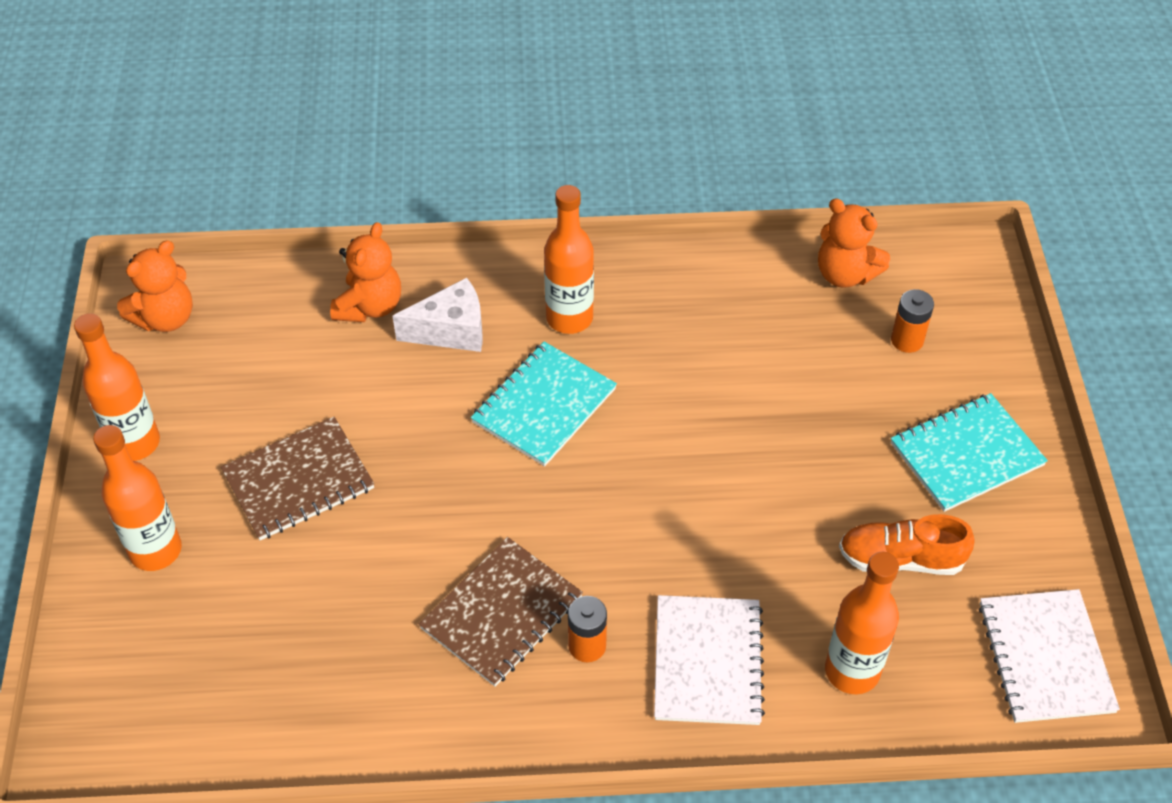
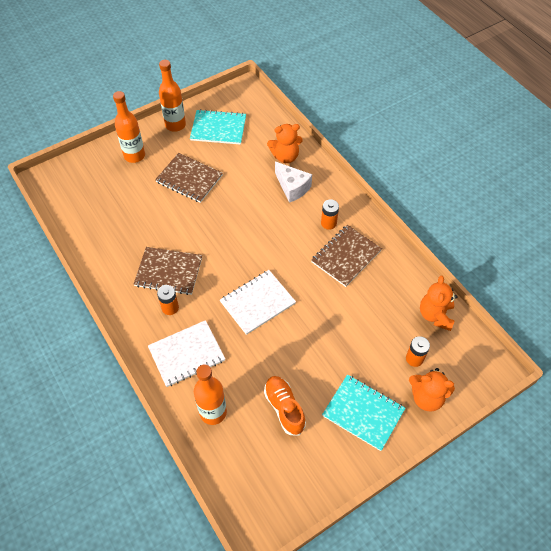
camera: 60 degrees right, 5 degrees up
orange teddy bear [117,240,193,332] -> orange teddy bear moved to [409,368,455,412]
turquoise notebook [471,341,617,466] -> turquoise notebook moved to [190,109,246,145]
orange bottle [544,185,594,334] -> orange battery [321,199,339,230]
white notebook [979,589,1120,723] -> white notebook moved to [220,270,296,335]
none -> brown notebook [311,225,382,287]

